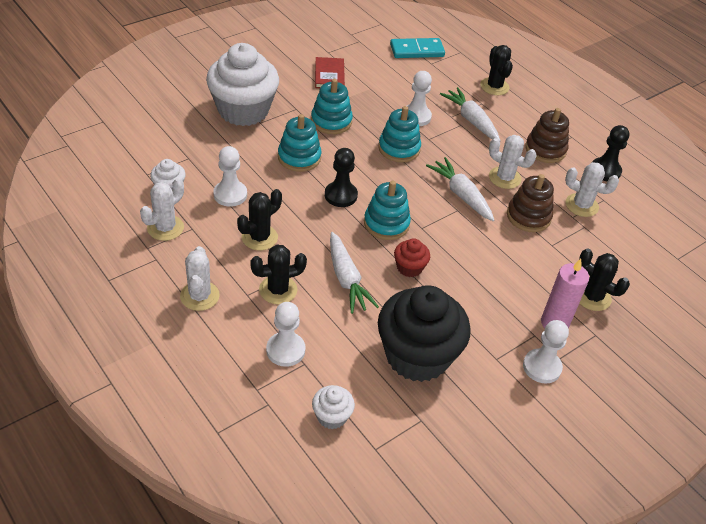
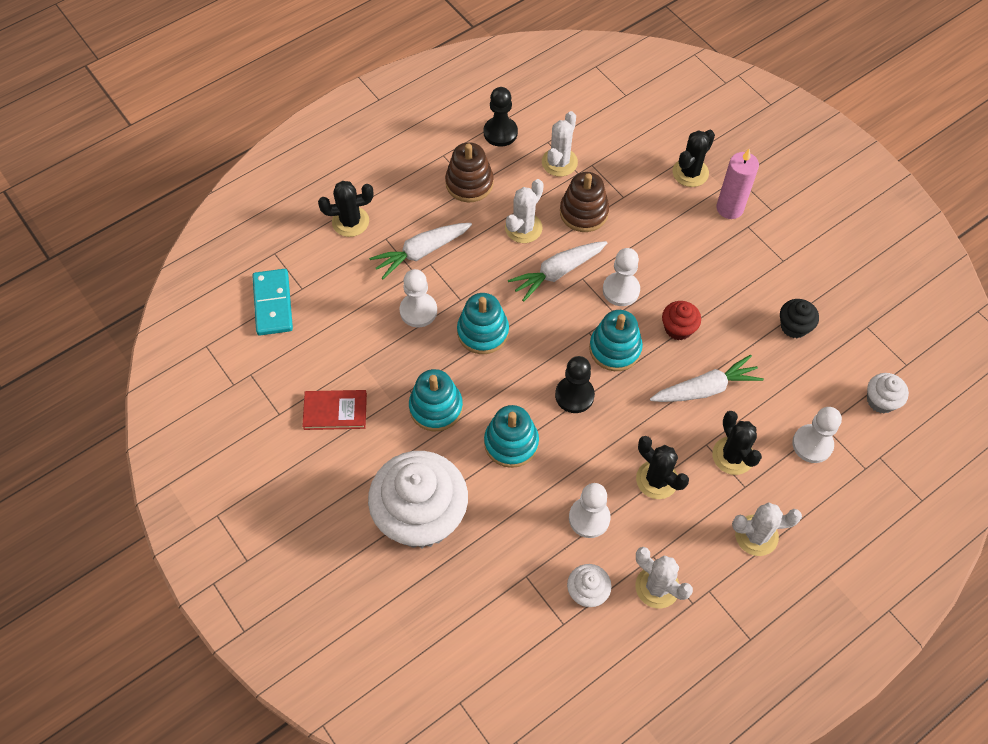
camera: 85 degrees left, 15 degrees up
black cupcake [378,285,471,382] -> black cupcake [780,299,819,338], size x0.44
white pawn [523,320,569,383] -> white pawn moved to [603,248,640,306]

